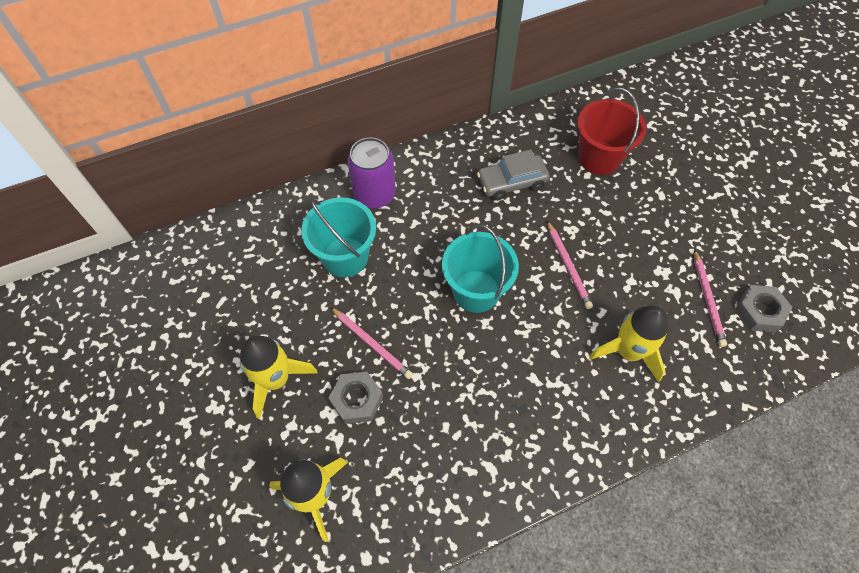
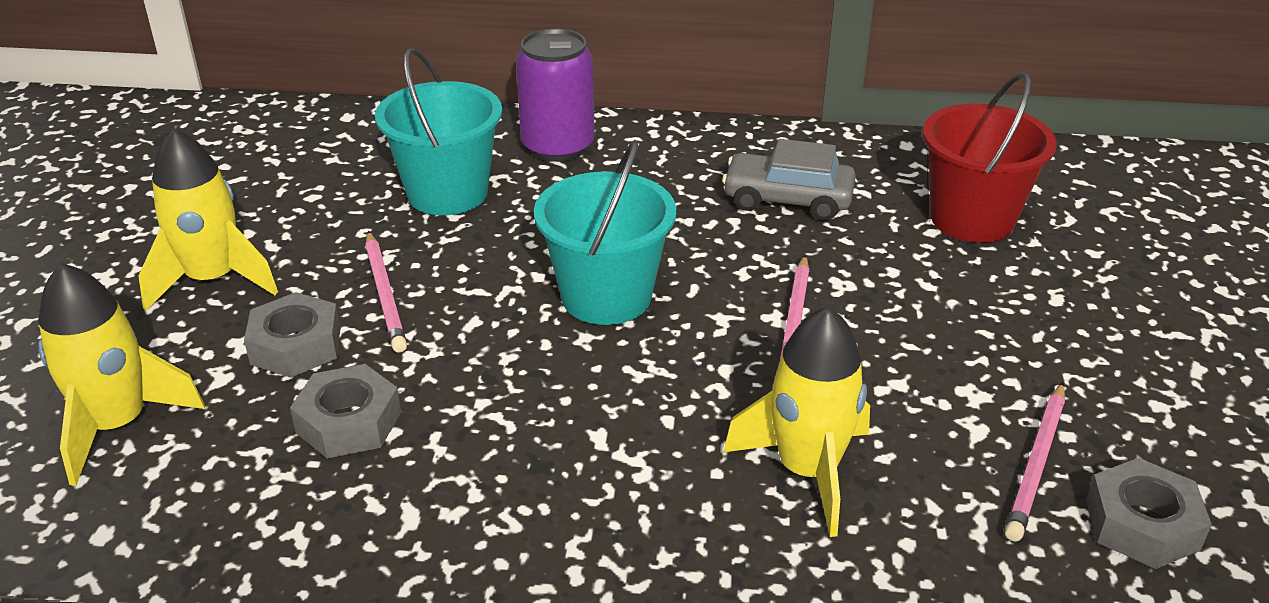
camera: 30 degrees right, 25 degrees down
none -> grey nut [290,364,401,458]

